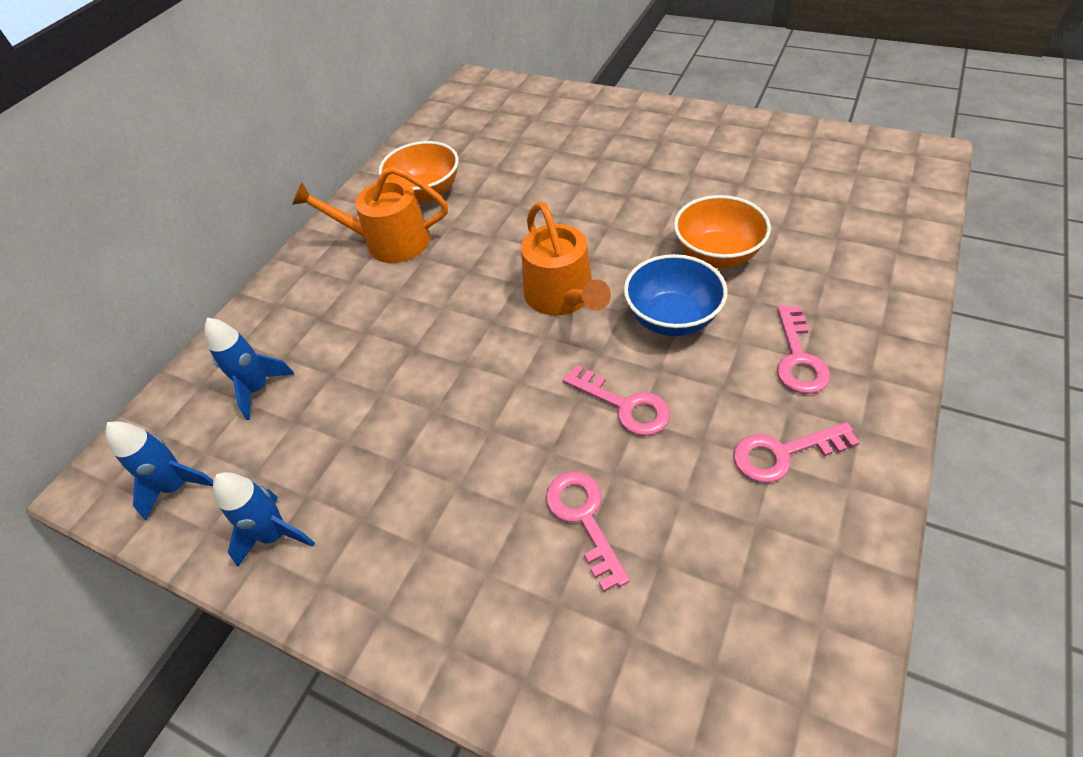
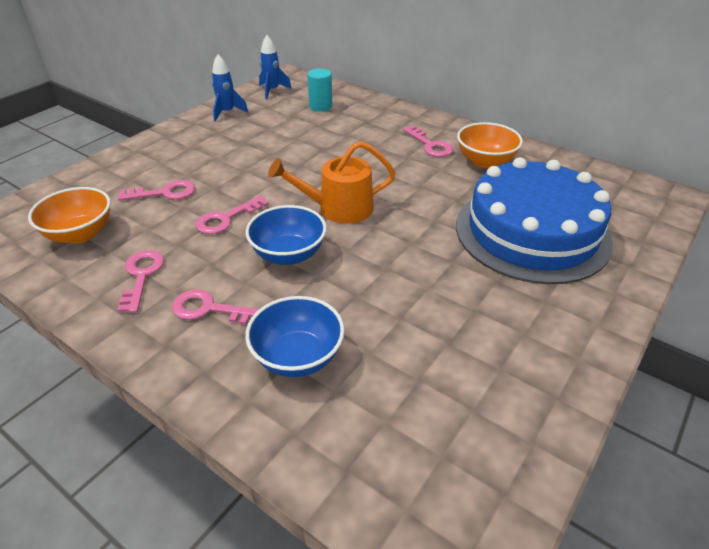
camera: 95 degrees right, 10 degrees down
blue rocket [204,318,294,420] -> turquoise cylinder [307,68,332,111]
orange watering can [292,166,448,263] -> pink key [403,125,453,157]
orange bowl [674,195,771,268] -> orange bowl moved to [28,187,111,244]
none -> blue bowl [245,296,345,377]
none -> blue cake [456,157,613,284]

